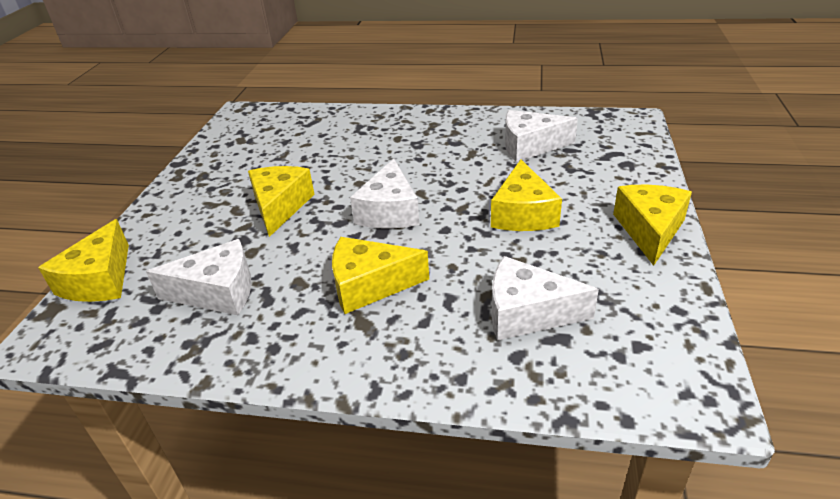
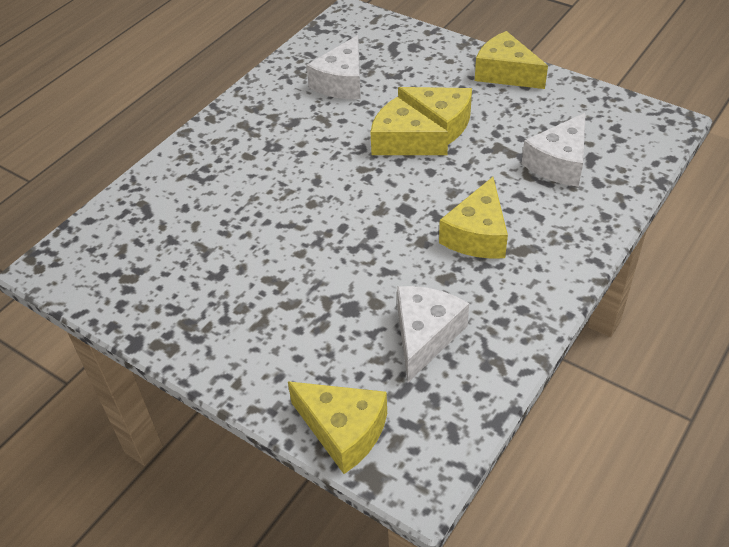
camera: 65 degrees left, 10 degrees up
yellow cheese [248,166,315,237] -> yellow cheese moved to [370,97,448,155]
white cheese [350,159,419,229] -> none

